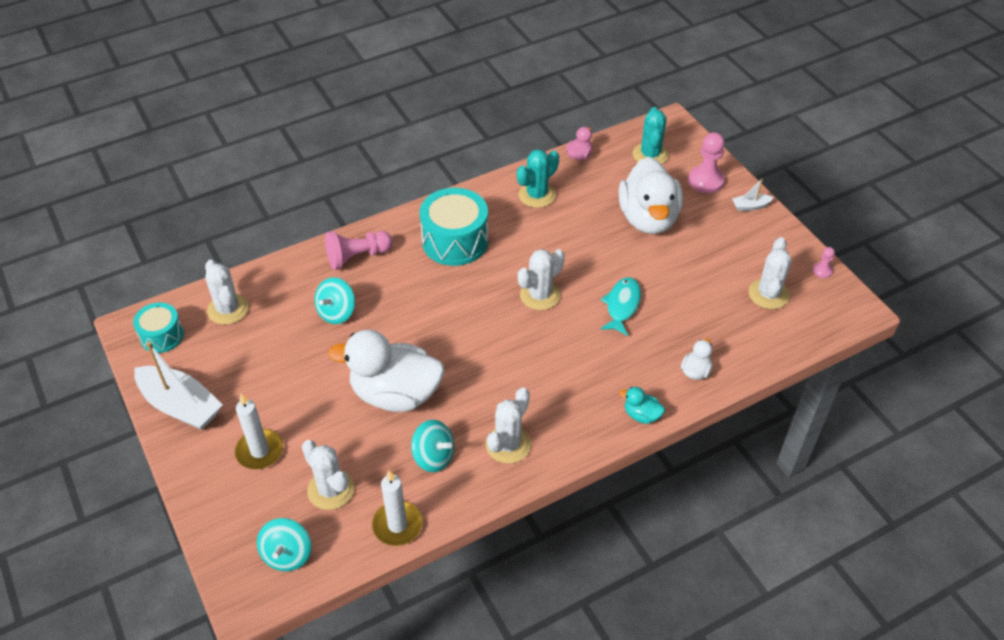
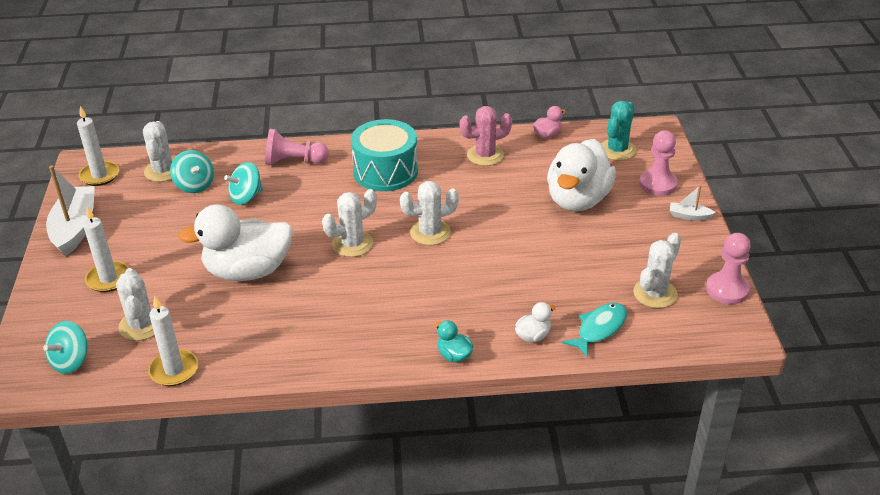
camera: 25 degrees right, 10 degrees down
turquoise drum [133,302,184,353] -> white candle [77,106,119,186]
white boat [134,342,223,430] -> white boat turned 150 degrees counterclockwise [46,165,95,256]
white duck [328,330,445,412] -> white duck turned 45 degrees counterclockwise [178,204,293,281]
turquoise spinning top [411,420,454,472] -> turquoise spinning top moved to [170,150,214,193]
white cactus [486,387,531,464] -> white cactus moved to [322,189,377,257]
turquoise cactus [517,149,559,208] -> pink cactus [460,106,512,166]
turquoise fish [600,277,641,336] -> turquoise fish moved to [562,303,627,358]
pink pawn [813,247,835,278] -> pink pawn [706,233,751,304], size x1.99

